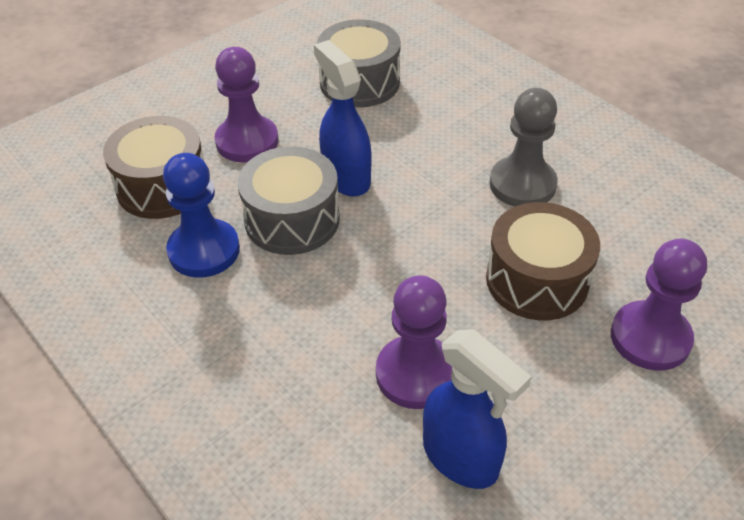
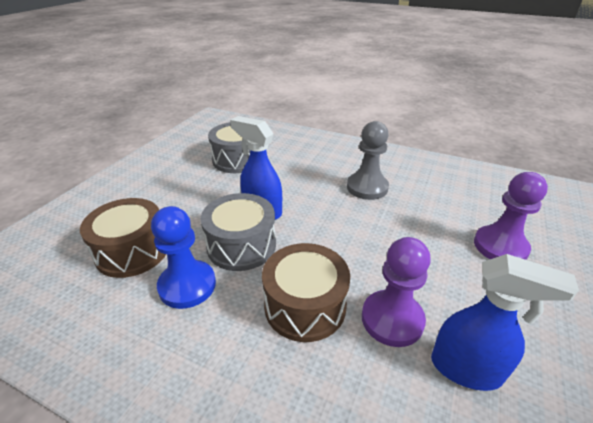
camera: 25 degrees left, 10 degrees down
purple pawn [215,47,278,163] -> none
brown drum [486,202,600,320] -> brown drum moved to [262,243,350,342]

